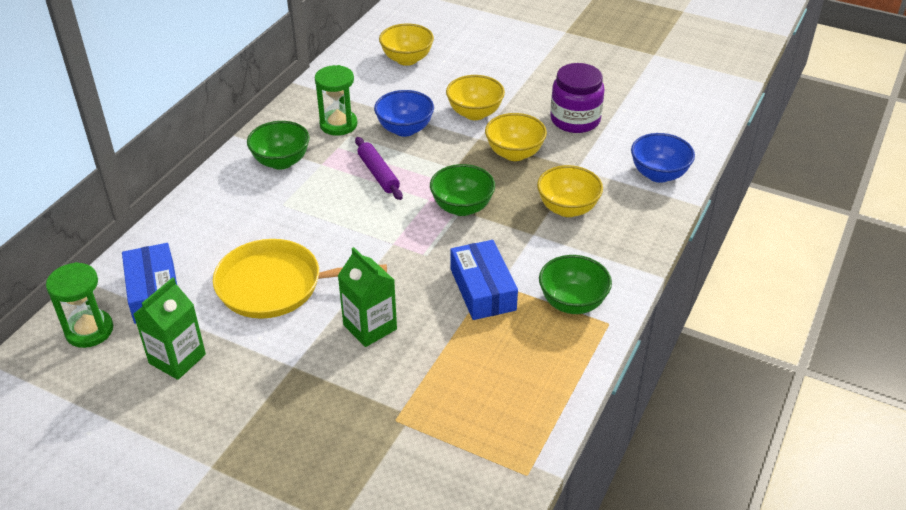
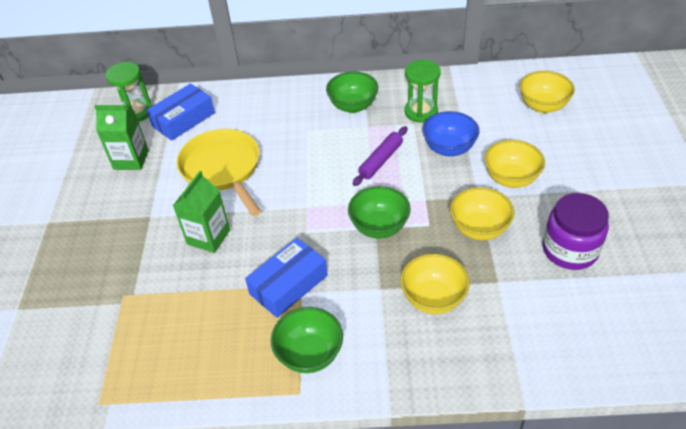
camera: 65 degrees right, 5 degrees up
blue bowl [631,133,695,183] -> none

